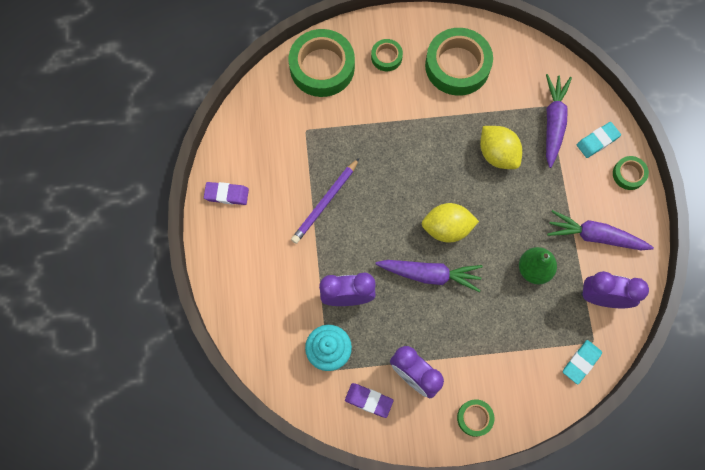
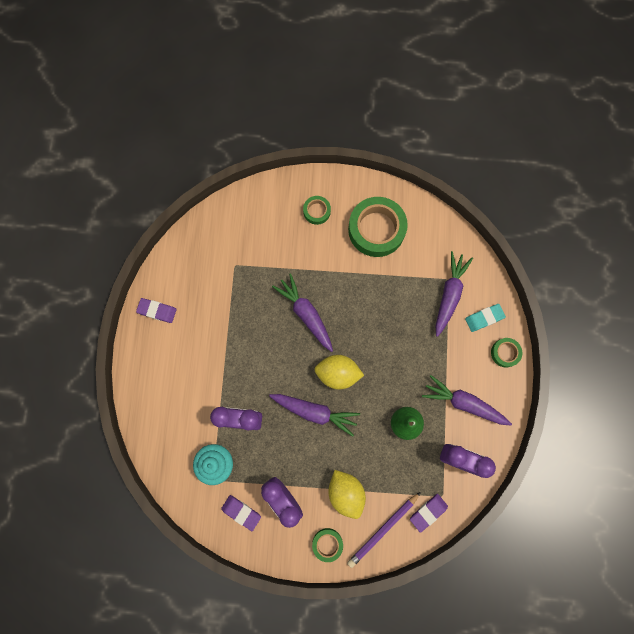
camera: 10 degrees right, 5 degrees up
green tape [289,29,355,97] -> none
purple pencil [291,158,359,244] -> purple pencil moved to [347,492,421,568]
yellow lemon [480,126,522,169] -> yellow lemon moved to [328,470,366,519]
turquoise eraser [563,340,602,385] -> purple eraser [410,494,448,533]
none -> purple carrot [272,273,333,352]

